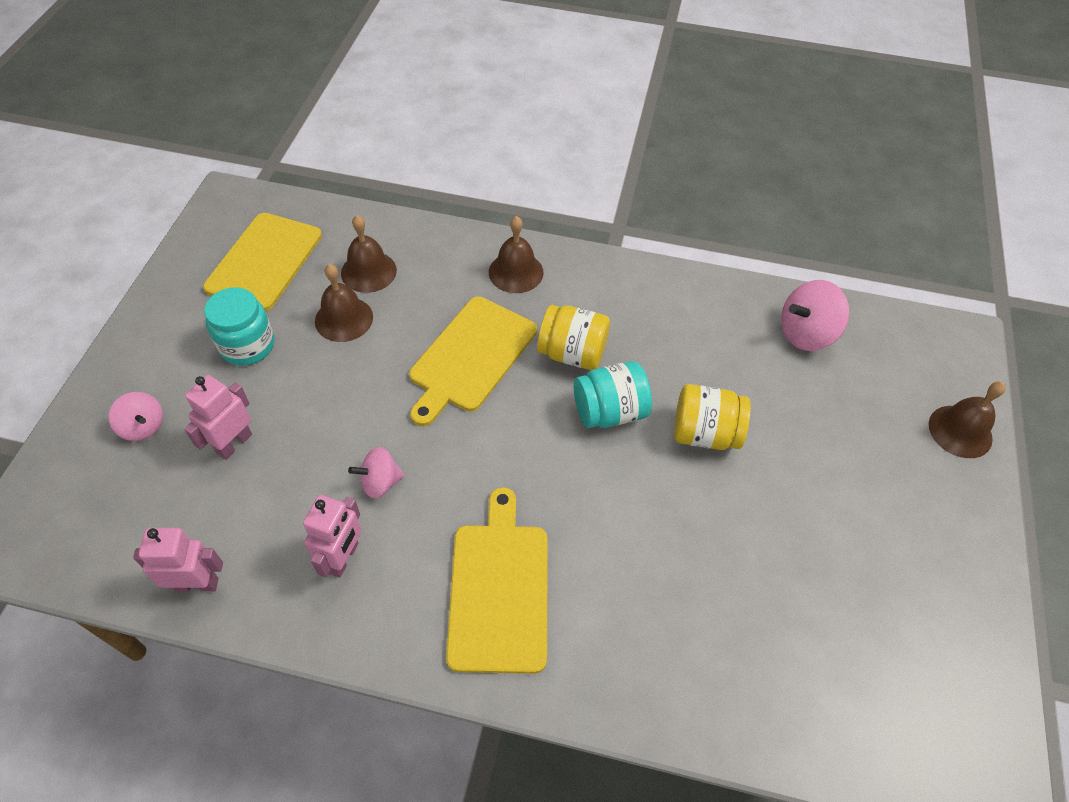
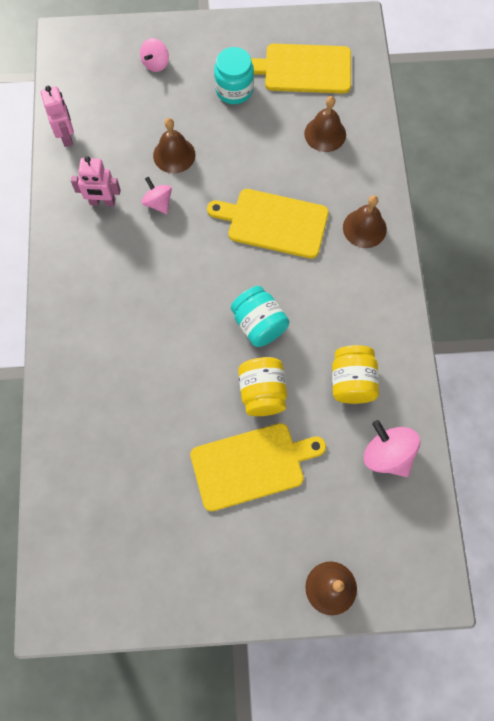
camera: 75 degrees right, 15 degrees up
pink robot [184,375,252,460] -> none
brown bell [315,264,373,342] -> brown bell moved to [153,118,196,174]
yellow cutting board [446,487,548,674] -> yellow cutting board moved to [190,423,326,511]
yellow jar [537,305,610,370] -> yellow jar moved to [332,345,379,404]

